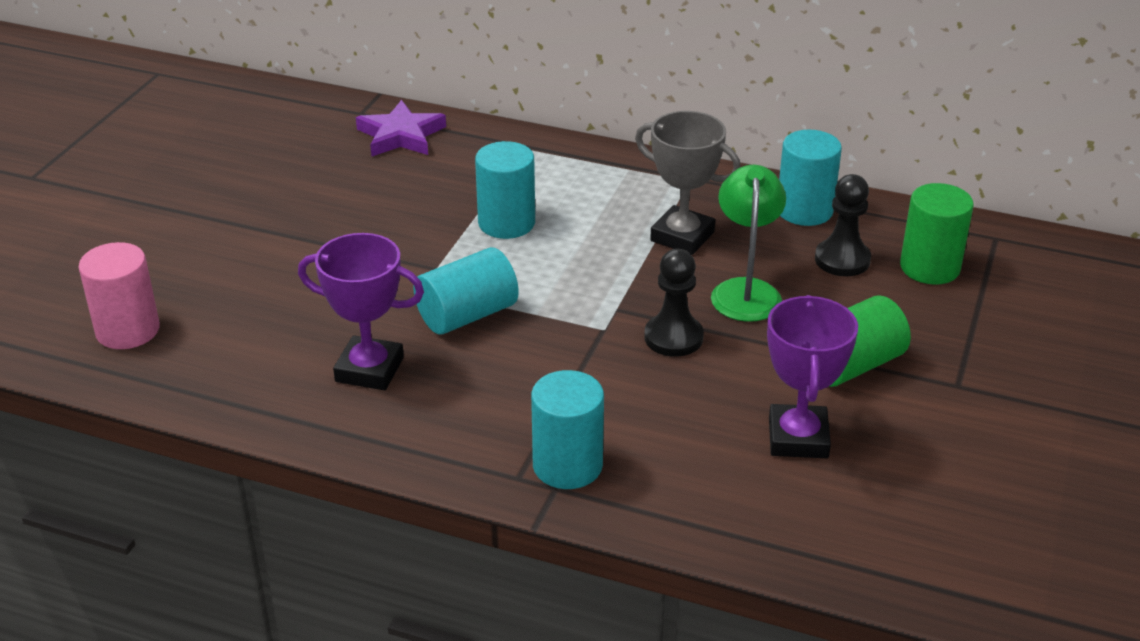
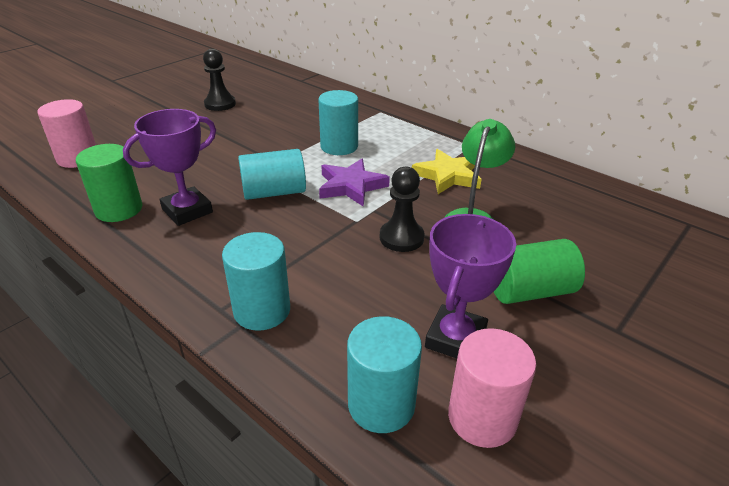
camera: 20 degrees right, 0 degrees up
purple trophy [298,233,424,390] -> purple trophy turned 75 degrees counterclockwise [123,109,216,226]
purple star [356,100,446,157] -> purple star moved to [319,159,390,207]
grey trophy [635,111,741,255] -> yellow star [412,149,482,194]
turquoise cylinder [779,130,842,226] -> turquoise cylinder moved to [347,316,422,433]
black pawn [815,174,871,276] -> black pawn moved to [203,49,236,111]
green cylinder [900,183,974,285] -> green cylinder moved to [76,144,142,222]
none -> pink cylinder [448,328,536,448]

